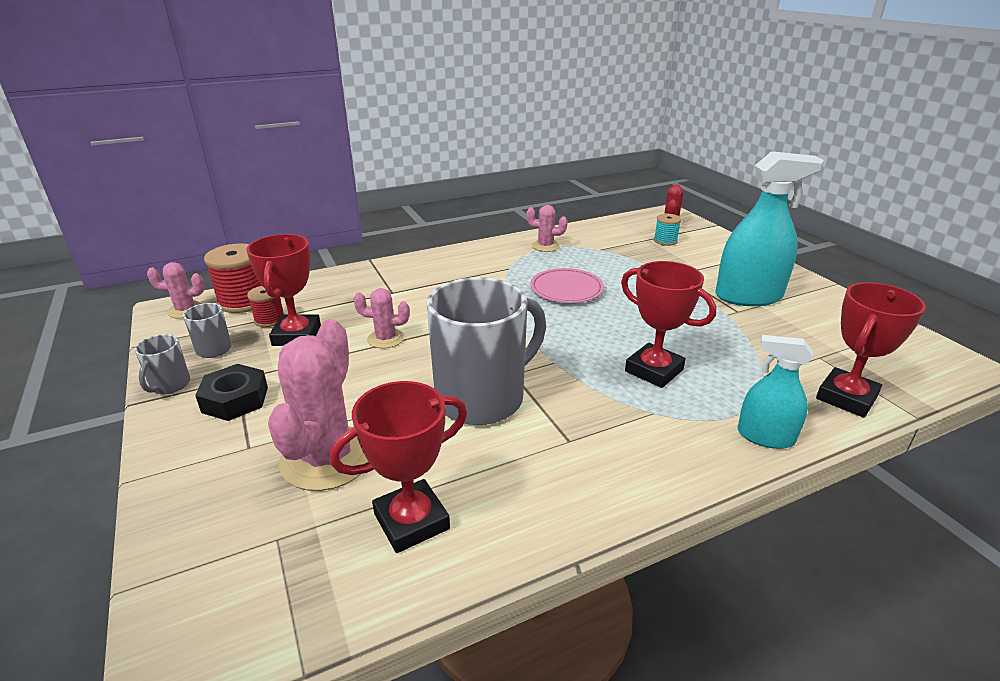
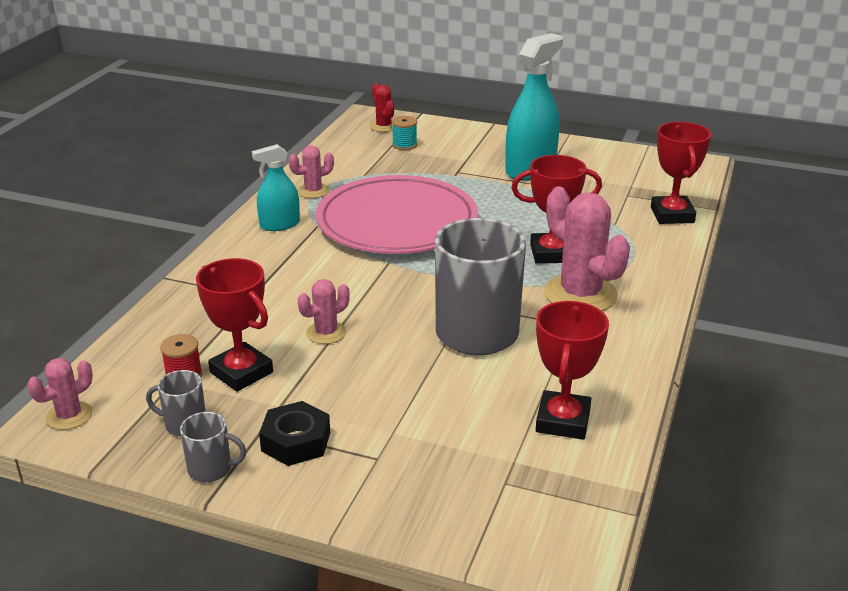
camera: 45 degrees left, 0 degrees up
grey mug [135,334,190,394] -> grey mug turned 45 degrees counterclockwise [180,412,246,482]
red spool [204,243,262,313] -> none
pink cactus [268,319,368,491] -> pink cactus moved to [544,187,630,311]
pink plate [530,268,604,303] -> pink plate [316,175,478,254], size x2.08
turquoise spray bottle [737,335,813,449] -> turquoise spray bottle moved to [252,144,300,231]

